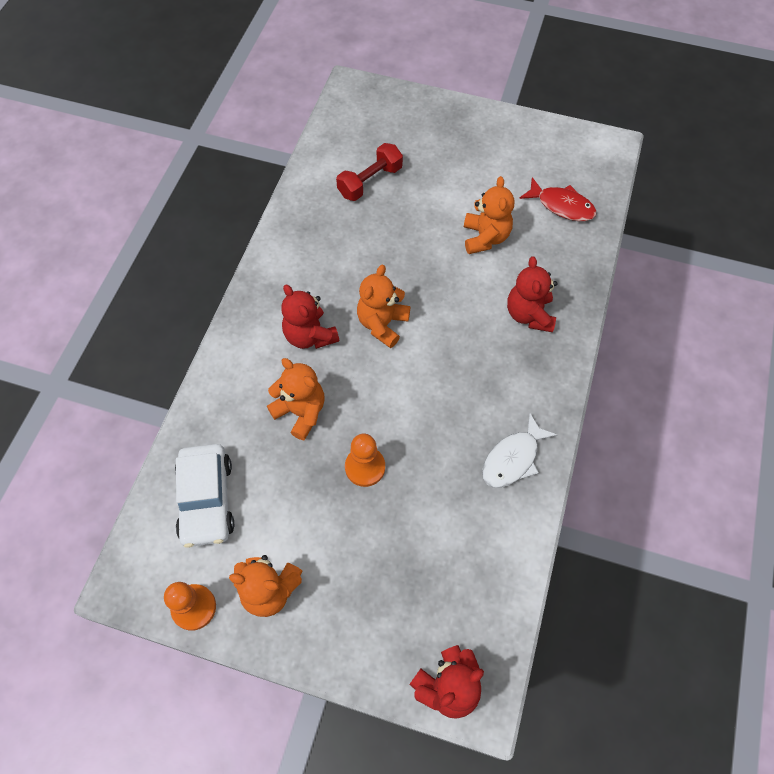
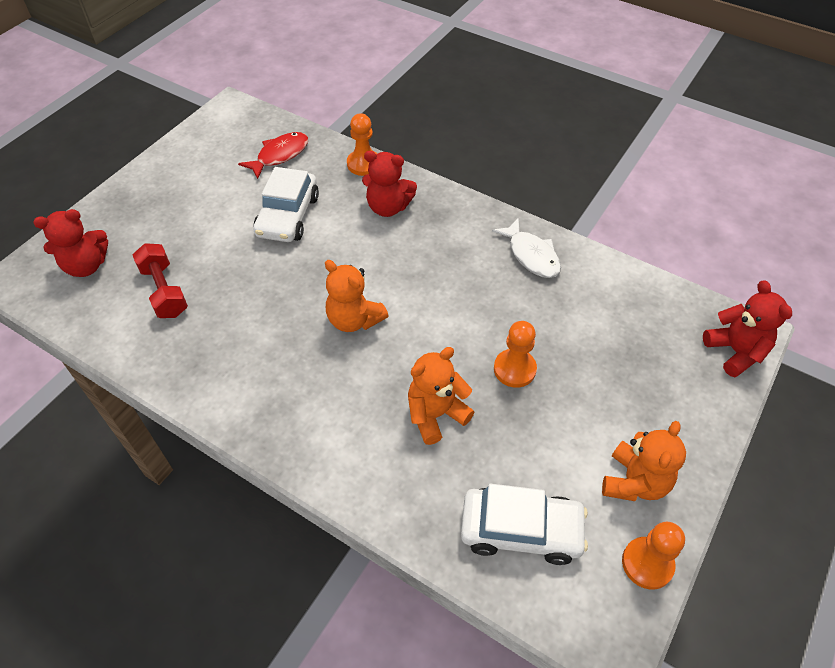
camera: 75 degrees left, 10 degrees down
red teddy bear [281,285,339,349] -> red teddy bear moved to [33,209,108,277]
orange teddy bear [464,176,514,254] -> white car [253,167,319,242]
none -> orange pawn [347,113,378,176]

